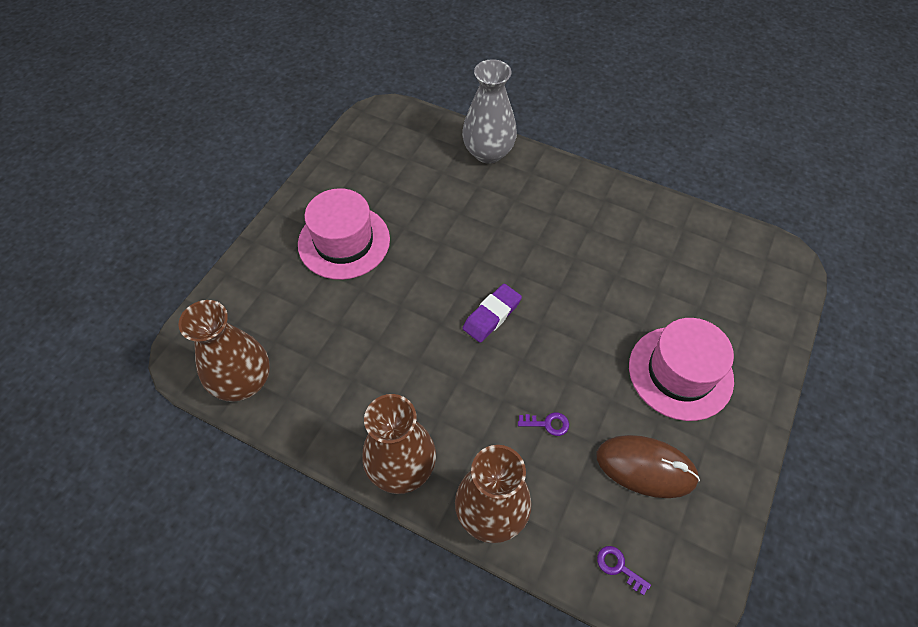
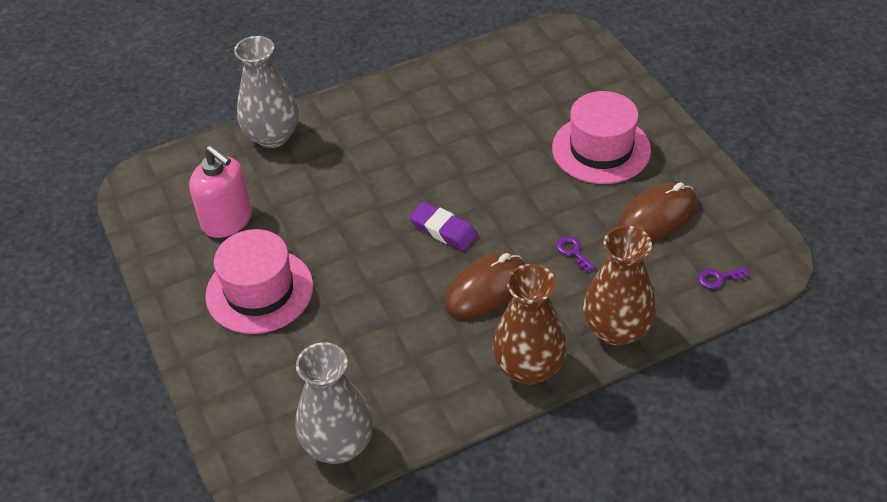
camera: 50 degrees left, 10 degrees down
brown vase [179,300,270,402] -> grey vase [296,342,373,464]
purple eraser [463,284,522,343] -> purple eraser turned 45 degrees counterclockwise [409,202,478,251]
purple key [518,413,569,436] -> purple key turned 75 degrees counterclockwise [556,236,596,272]
none -> pink soap dispenser [189,145,252,238]
none -> brown mouse [445,253,525,319]

